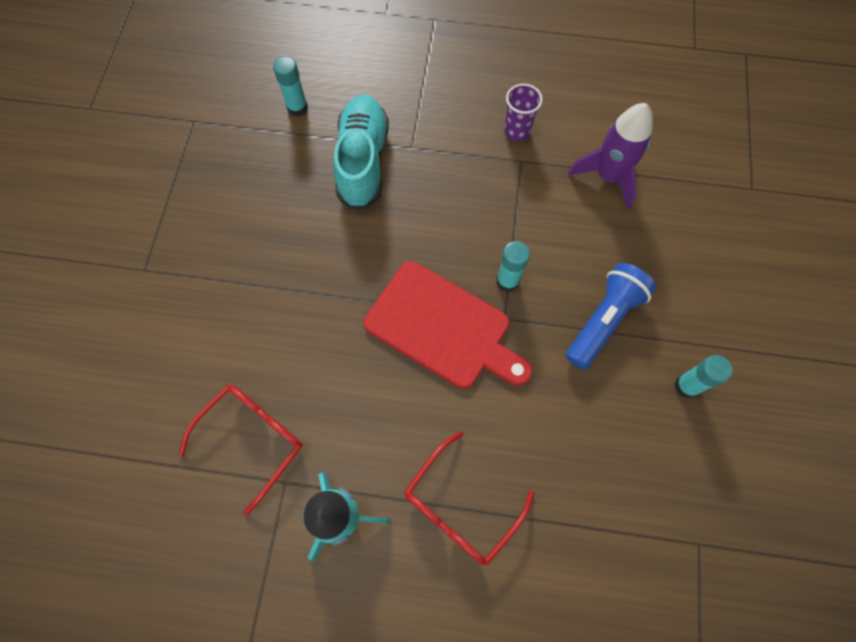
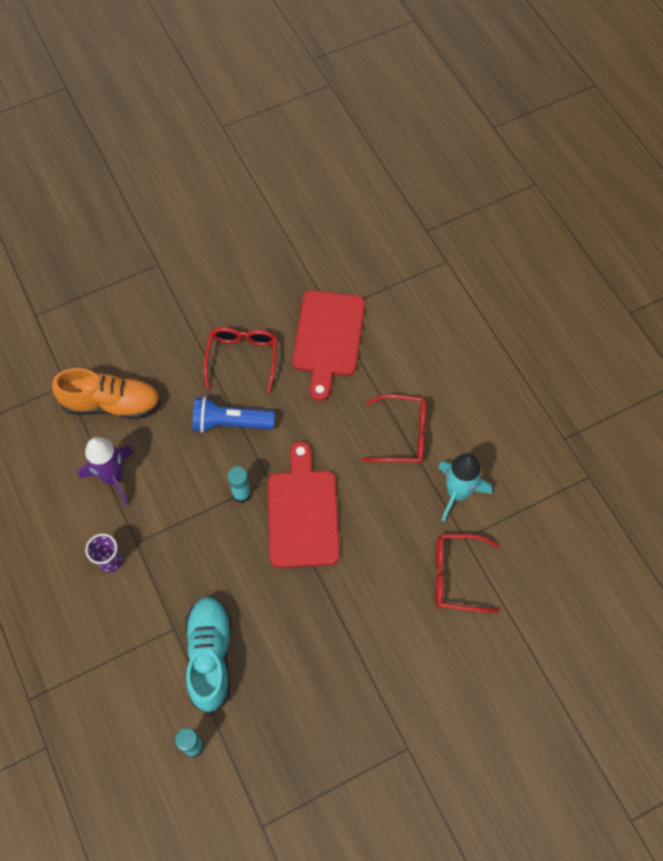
camera: 125 degrees left, 5 degrees down
turquoise shoe [333,95,389,210] -> turquoise shoe turned 120 degrees clockwise [185,596,231,714]
turquoise glue stick [674,355,732,398] -> red glasses [204,327,277,393]
none -> orange shoe [52,368,161,419]
none -> red cutting board [292,290,365,401]

